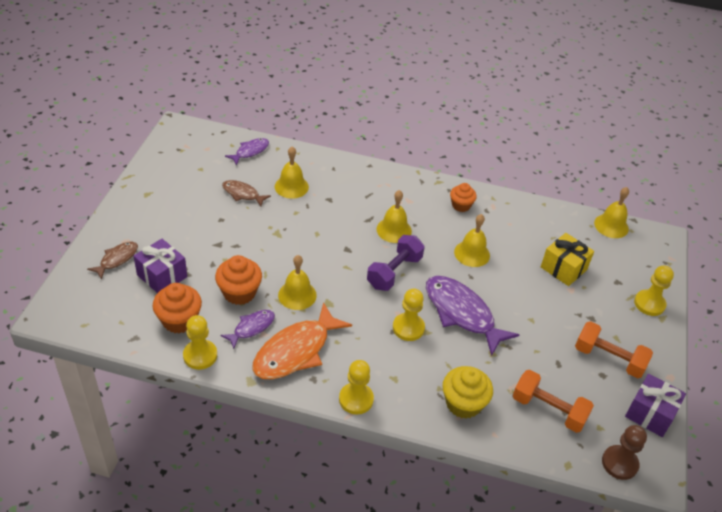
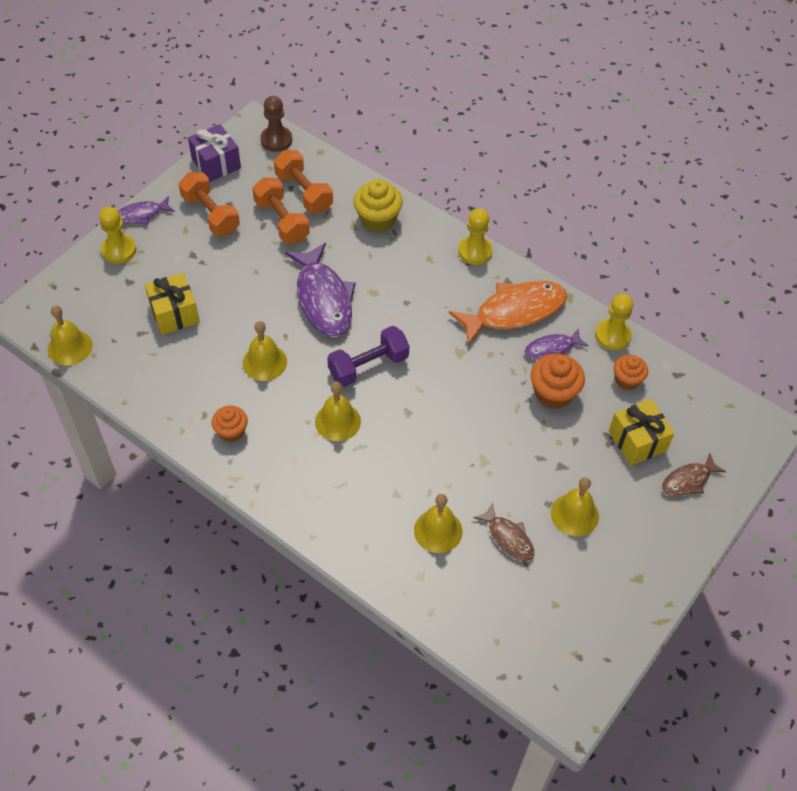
camera: 155 degrees left, 10 degrees up
purple gift [134,239,187,293] -> yellow gift [609,399,674,466]
orange cupcake [153,283,202,333] -> orange cupcake [614,355,648,390], size x0.65
purple fish [225,138,269,165] -> purple fish moved to [118,196,175,225]
yellow bell [278,255,317,310] -> yellow bell moved to [551,477,599,536]
yellow pawn [393,289,425,341] -> none
none -> orange dumbbell [252,177,310,243]

